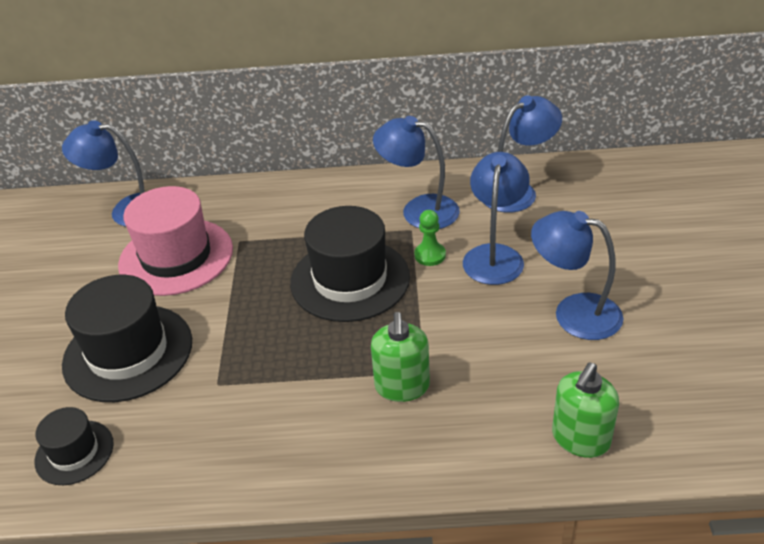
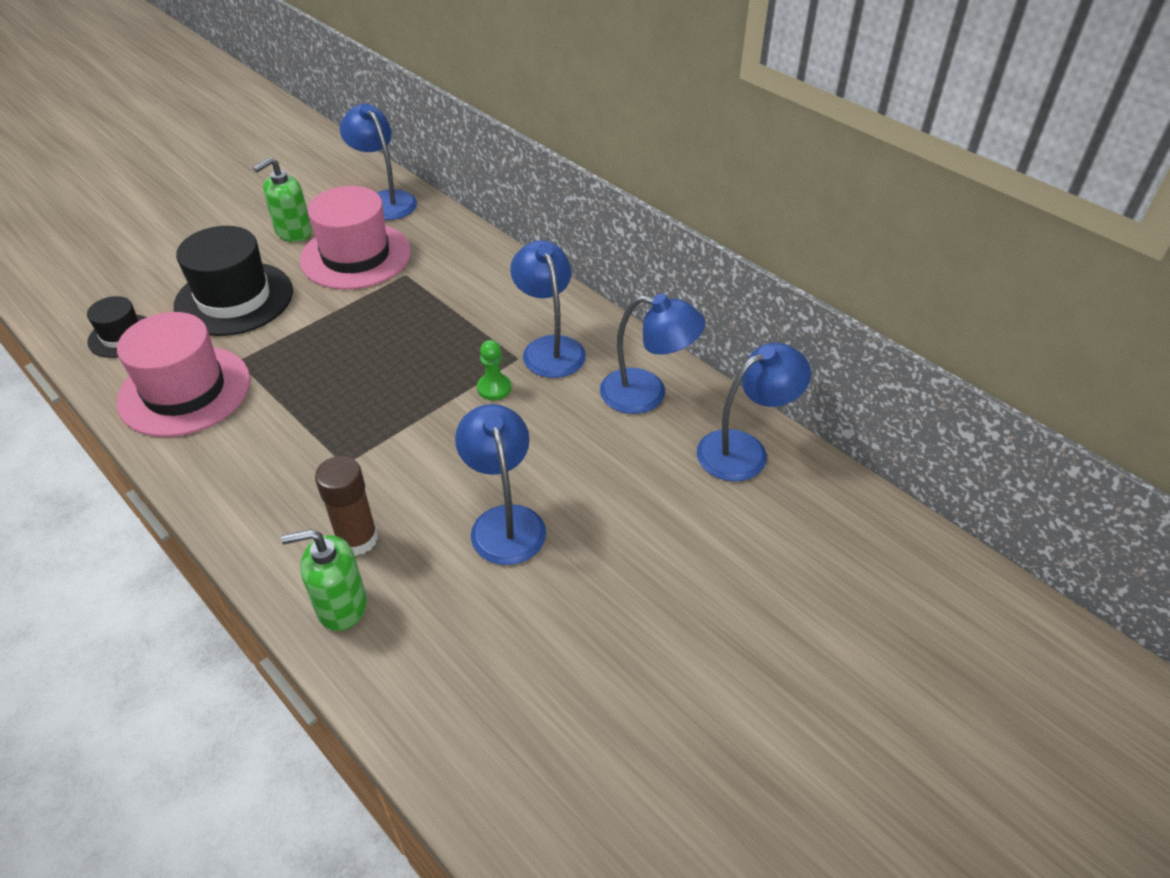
camera: 45 degrees right, 5 degrees up
black hat [290,206,410,322] -> none
green soap dispenser [371,312,430,402] -> green soap dispenser moved to [253,157,312,242]
blue lamp [463,152,530,285] -> blue lamp moved to [697,342,811,482]
none -> pink hat [117,312,250,437]
none -> brown glue stick [315,456,378,556]

